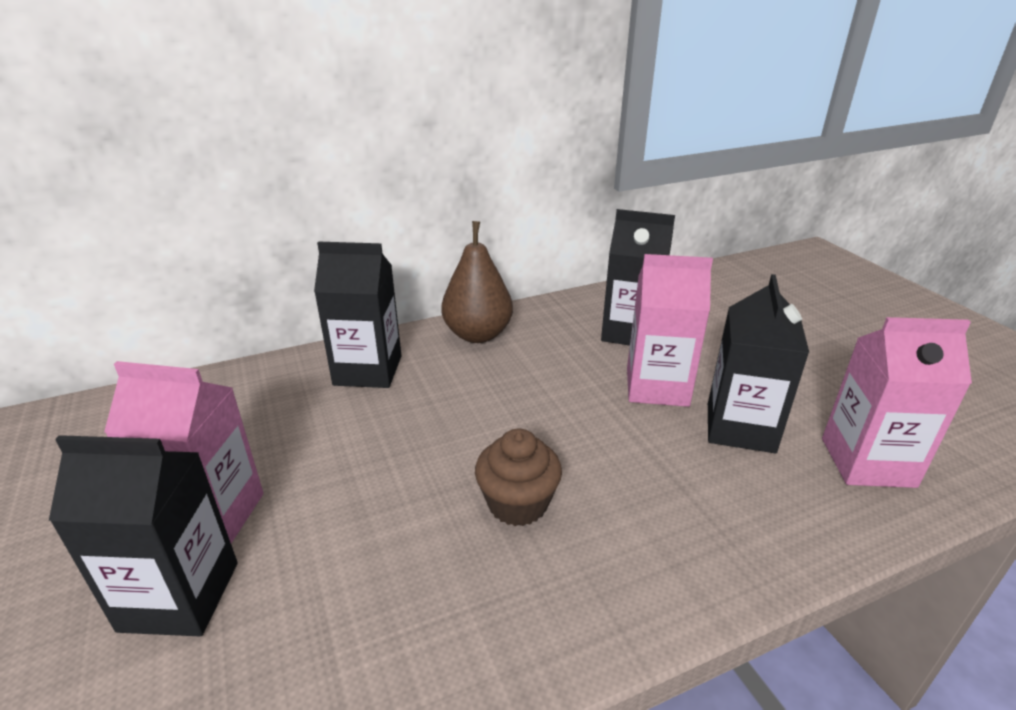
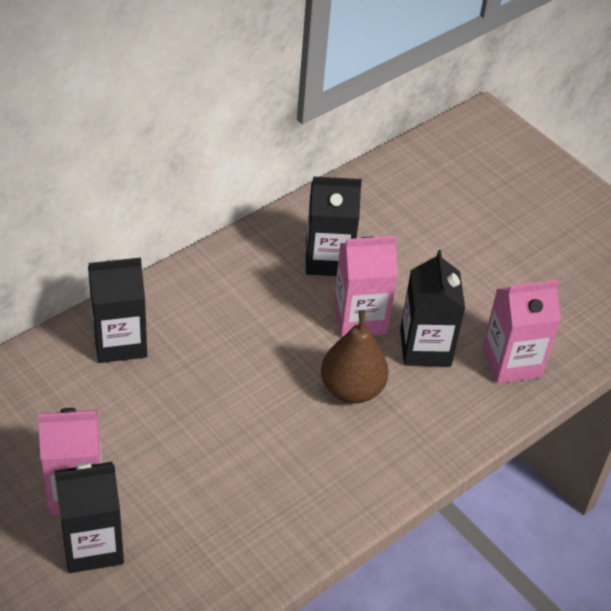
camera: 20 degrees left, 15 degrees up
brown pear [441,221,513,343] -> brown pear moved to [321,310,389,404]
brown cupcake [475,429,562,526] -> none

